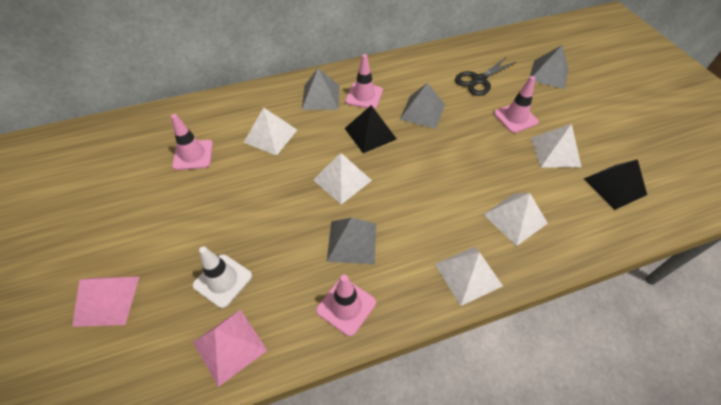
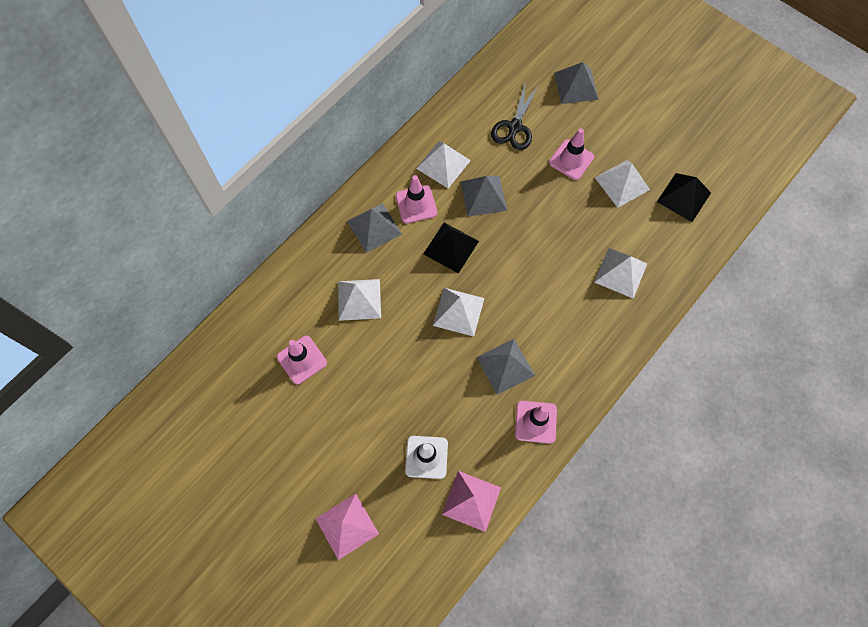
camera: 30 degrees left, 15 degrees up
white pyramid [435,247,503,306] -> white pyramid moved to [416,141,471,189]

